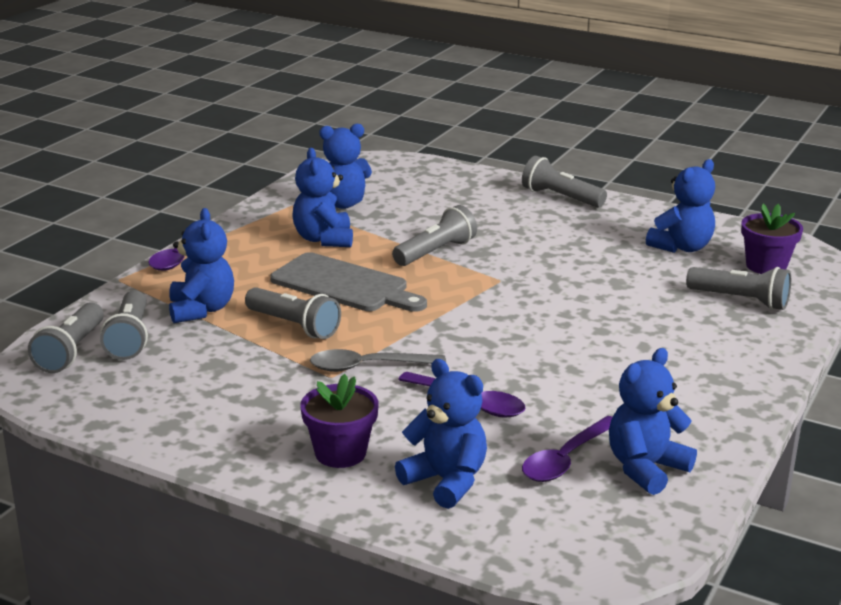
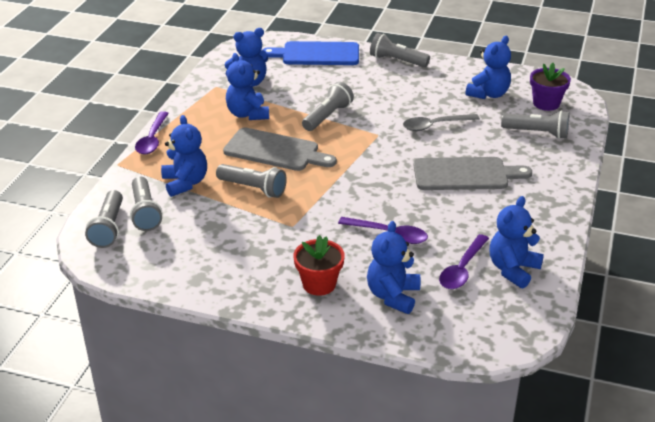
camera: 10 degrees left, 10 degrees up
purple flower pot [300,374,379,468] -> red flower pot [293,235,345,296]
grey spoon [310,349,446,372] -> grey spoon moved to [403,114,480,131]
blue teddy bear [395,359,487,509] -> blue teddy bear turned 105 degrees counterclockwise [367,221,420,314]
none -> blue cutting board [262,41,359,65]
none -> grey cutting board [413,157,532,190]

